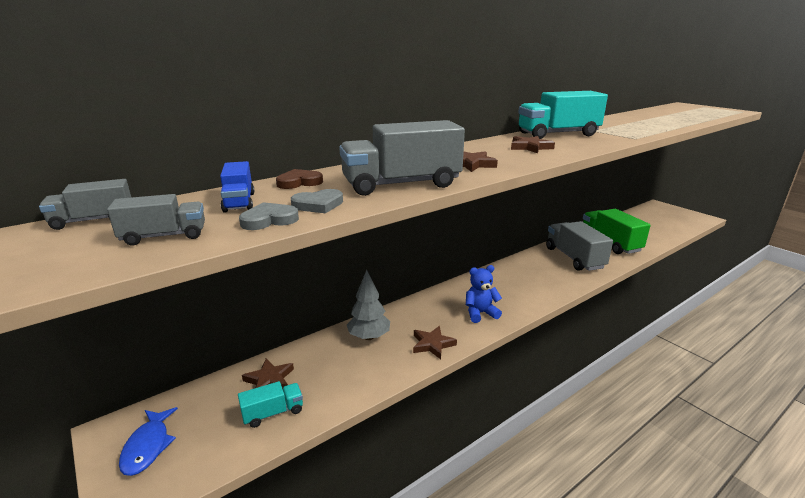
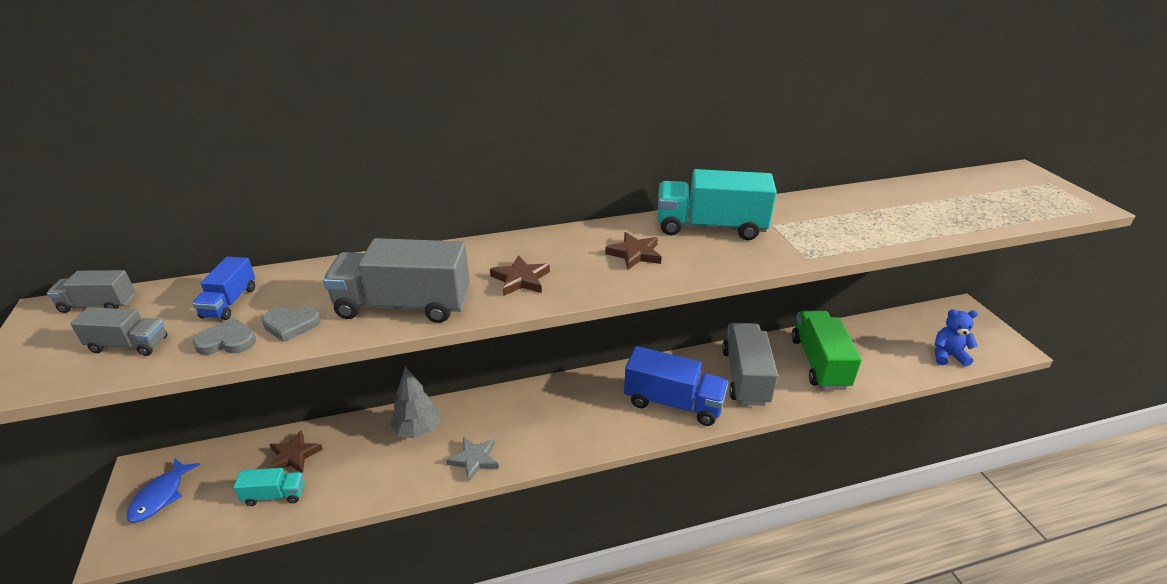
camera: 20 degrees right, 10 degrees up
brown heart [276,169,323,189] -> none
brown star [413,326,457,359] -> grey star [446,437,499,482]
blue teddy bear [466,265,502,323] -> blue teddy bear moved to [934,309,978,367]
none -> blue truck [624,346,729,426]

